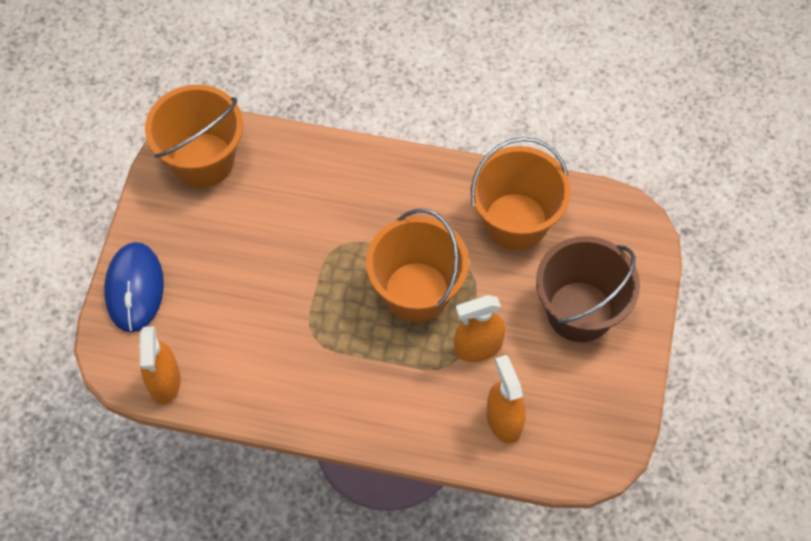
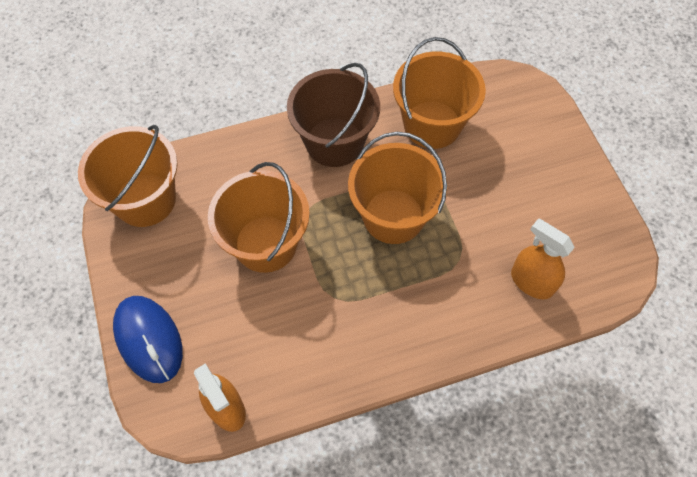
camera: 30 degrees left, 0 degrees up
orange spray bottle [454,295,506,362] -> none
brown bucket [536,236,640,342] -> brown bucket moved to [287,63,380,167]
none -> orange bucket [208,162,310,273]

